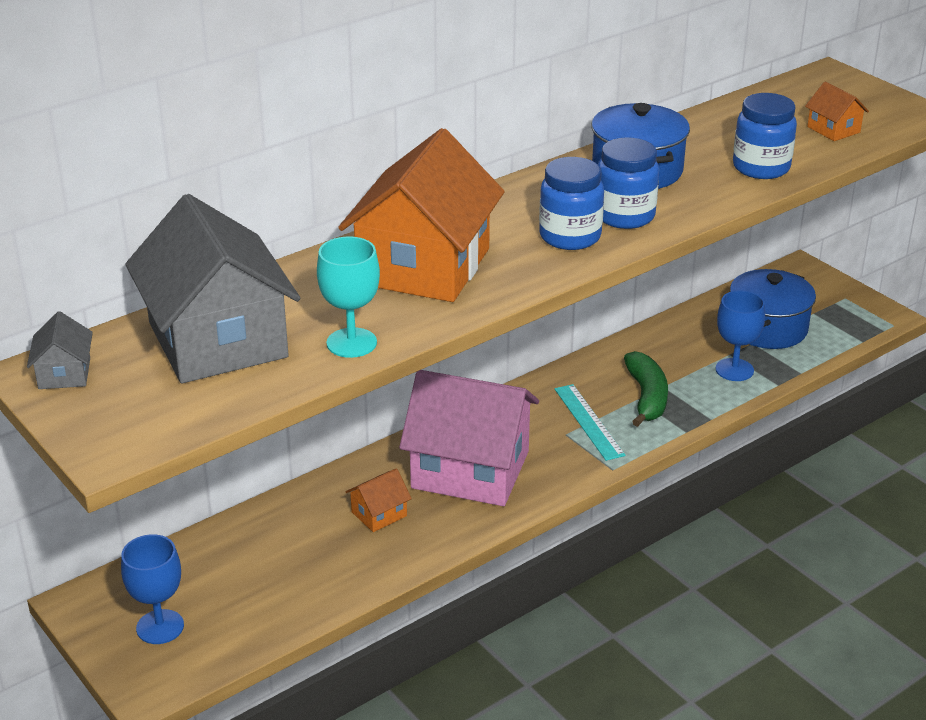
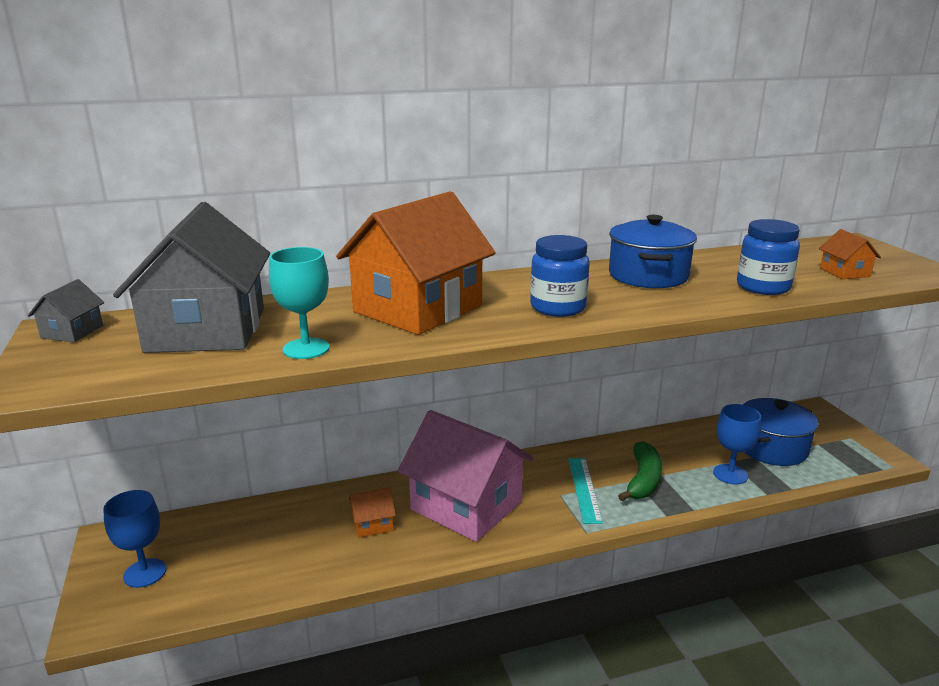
camera: 20 degrees right, 10 degrees down
blue jar [598,137,659,229] -> none

